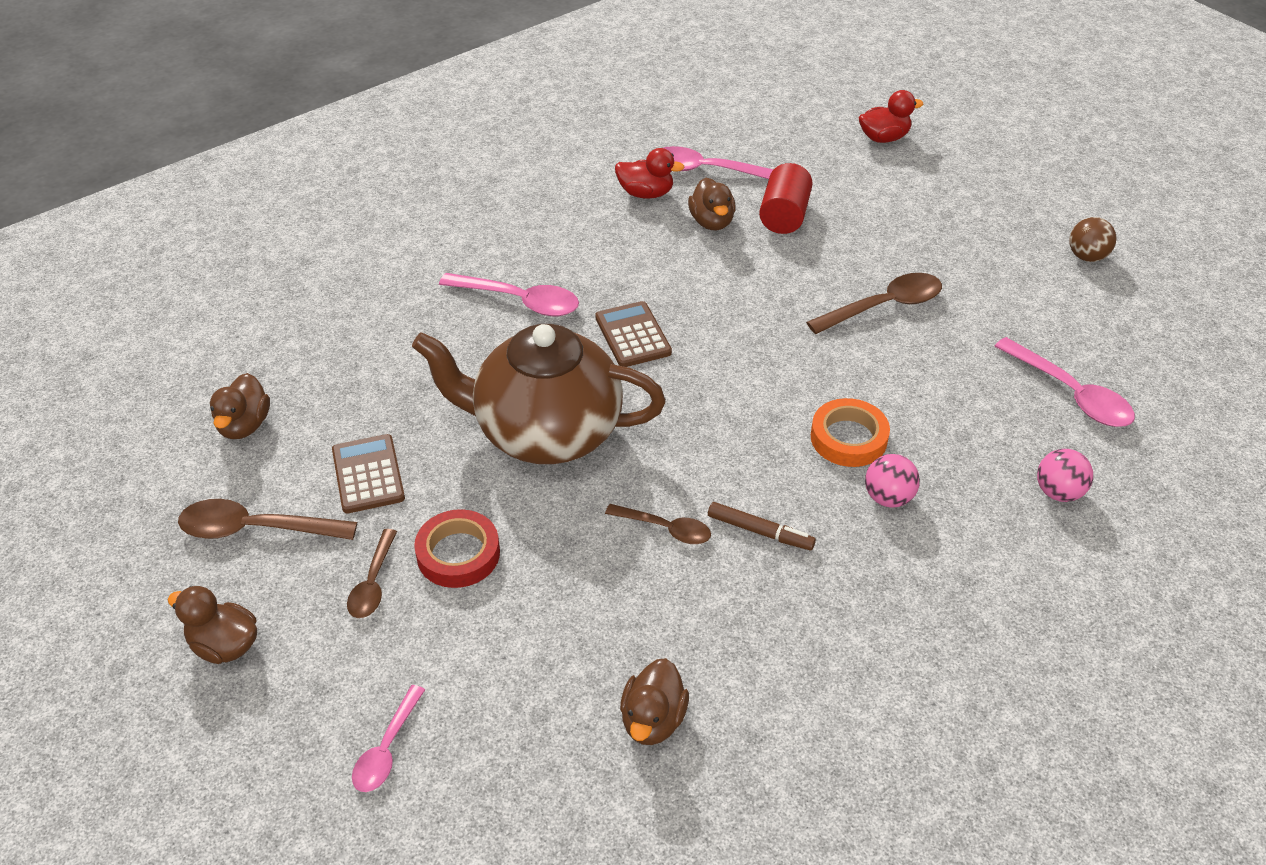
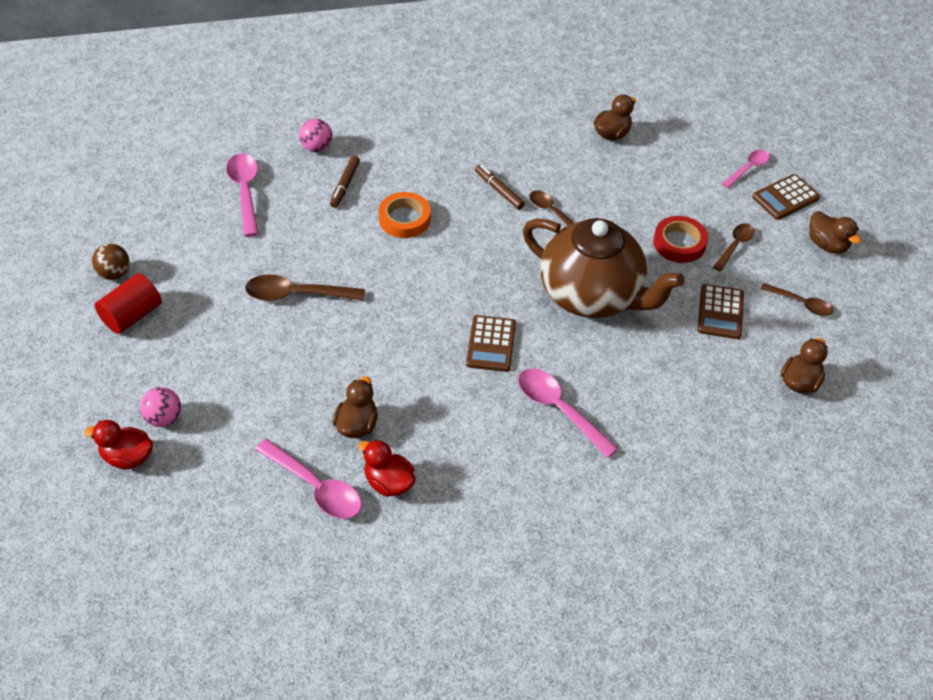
camera: 155 degrees left, 5 degrees up
brown spoon [178,499,357,540] -> brown spoon [761,283,833,316], size x0.63
red cylinder [759,163,813,234] -> red cylinder moved to [95,273,161,334]
pink ball [865,454,920,508] -> pink ball moved to [140,387,181,427]
none -> brown marker [330,156,360,208]
none -> brown calculator [752,174,820,220]

